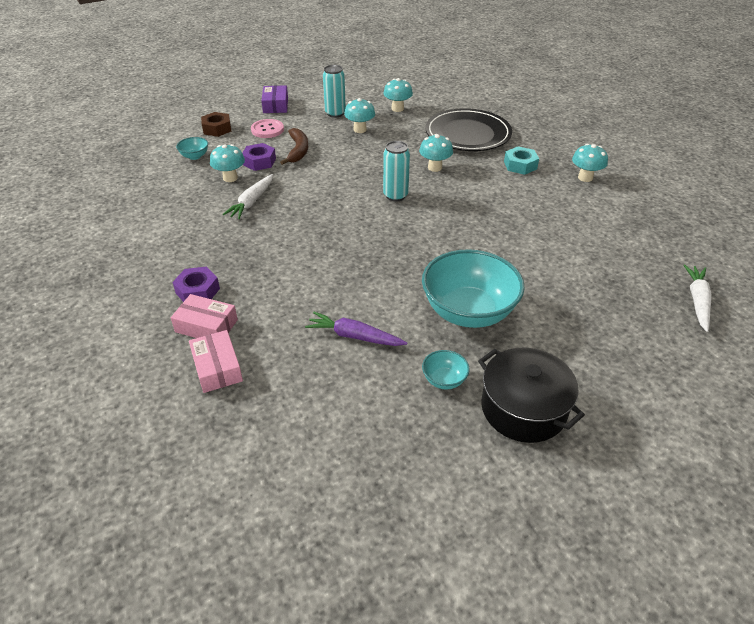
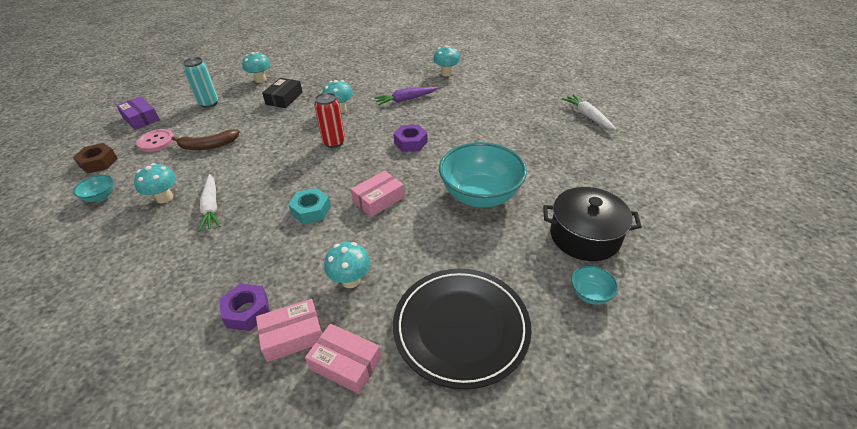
camera: 40 degrees left, 0 degrees up
purple nut [242,143,276,171] -> purple nut moved to [393,125,428,152]
brown banana [280,128,308,165] -> brown banana turned 120 degrees clockwise [171,130,240,150]
purple carrot [305,312,408,346] -> purple carrot moved to [374,87,438,105]
turquoise mushroom [344,98,375,133] -> turquoise mushroom moved to [324,242,371,288]
turquoise can [383,141,410,202] -> red can [314,92,345,148]
turquoise bowl [422,350,470,389] -> turquoise bowl moved to [571,266,618,305]
black plate [425,108,512,151] -> black plate moved to [393,269,532,389]
turquoise nut [504,146,539,175] -> turquoise nut moved to [288,188,331,224]
none -> black box [262,78,303,108]
none -> pink box [351,170,405,217]

